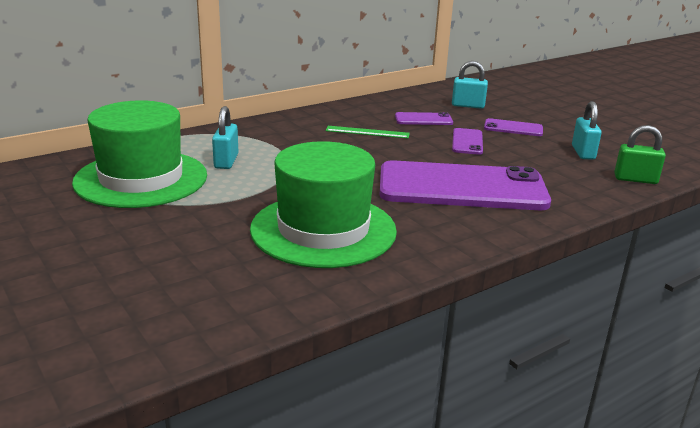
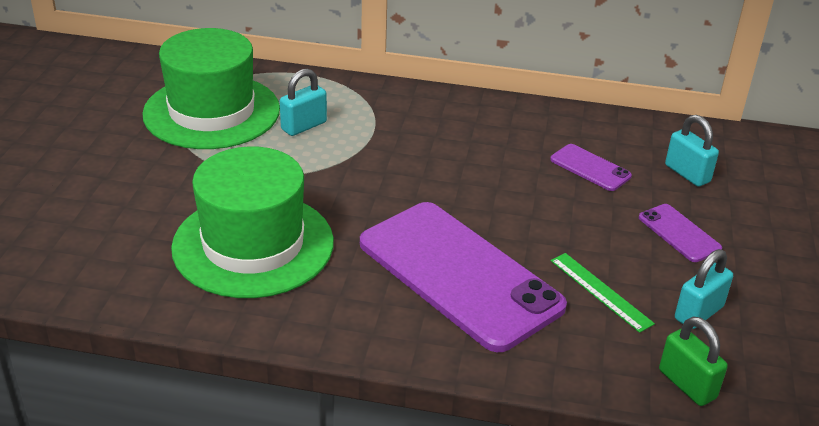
camera: 45 degrees right, 10 degrees up
green ruler [326,126,410,138] -> green ruler moved to [551,253,655,333]
purple phone [452,128,483,155] -> none

